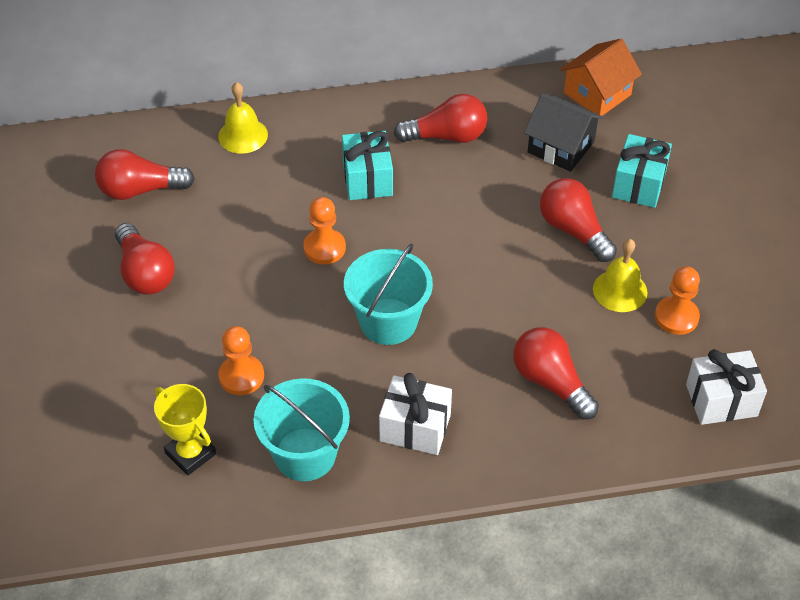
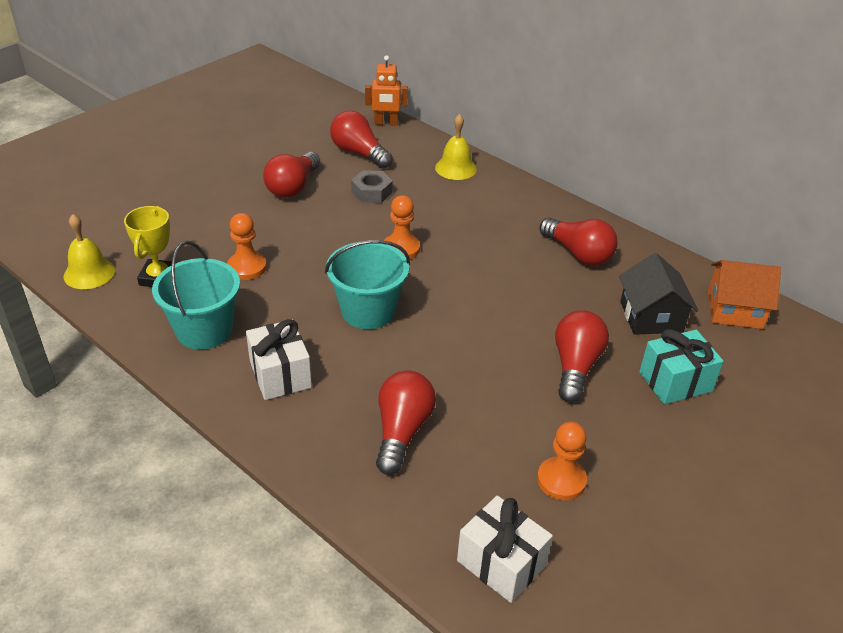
camera: 50 degrees right, 10 degrees down
turquoise gift [342,131,393,200] -> none
yellow bell [593,239,647,312] -> yellow bell moved to [64,214,115,289]
none -> grey nut [351,170,393,203]
none -> orange robot [365,55,408,126]

